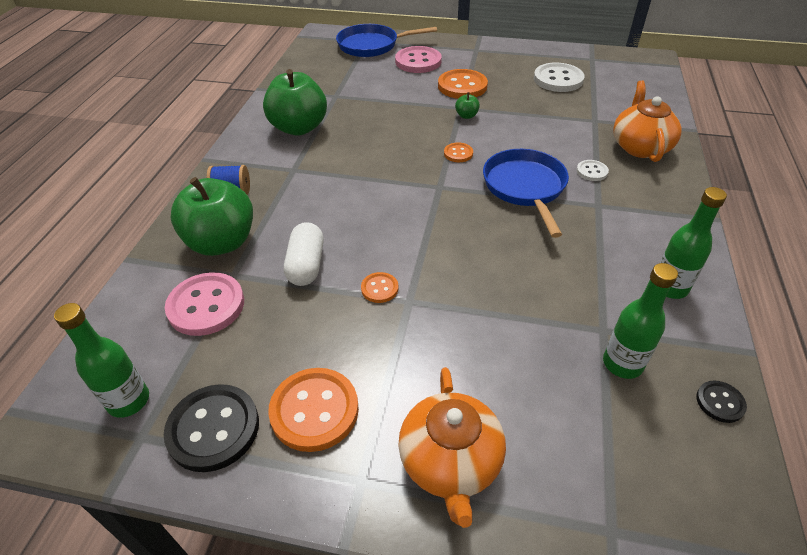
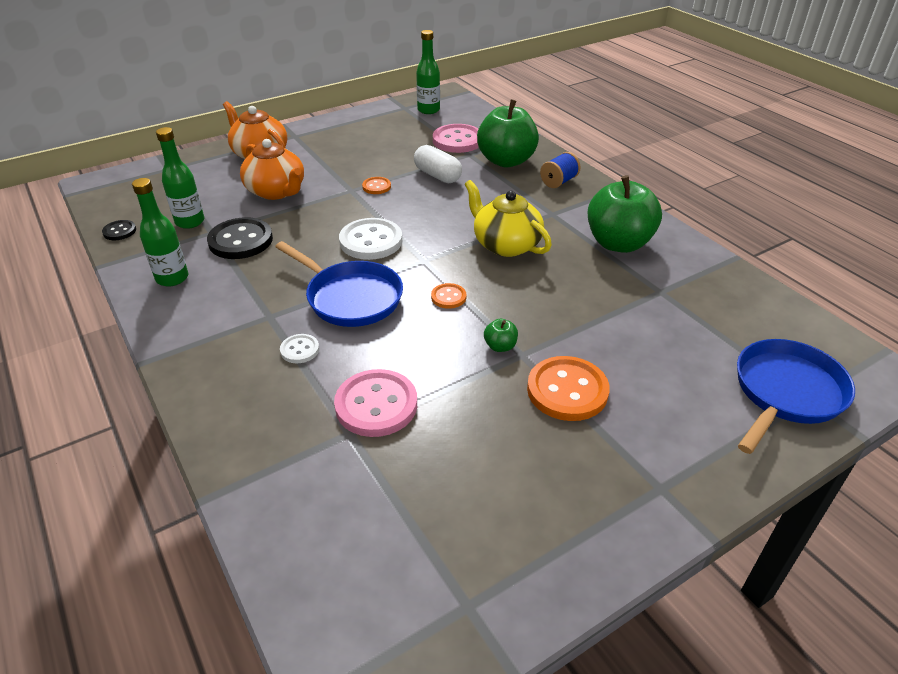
camera: 135 degrees right, 5 degrees down
black button [164,384,259,472] -> black button moved to [207,217,273,259]
orange button [268,368,359,452] -> none
pink button [395,46,442,73] -> pink button moved to [334,369,417,437]
white button [534,63,584,92] -> white button moved to [339,218,402,260]
orange teapot [613,80,682,162] -> orange teapot moved to [240,139,304,200]
none -> yellow teapot [465,180,552,257]

